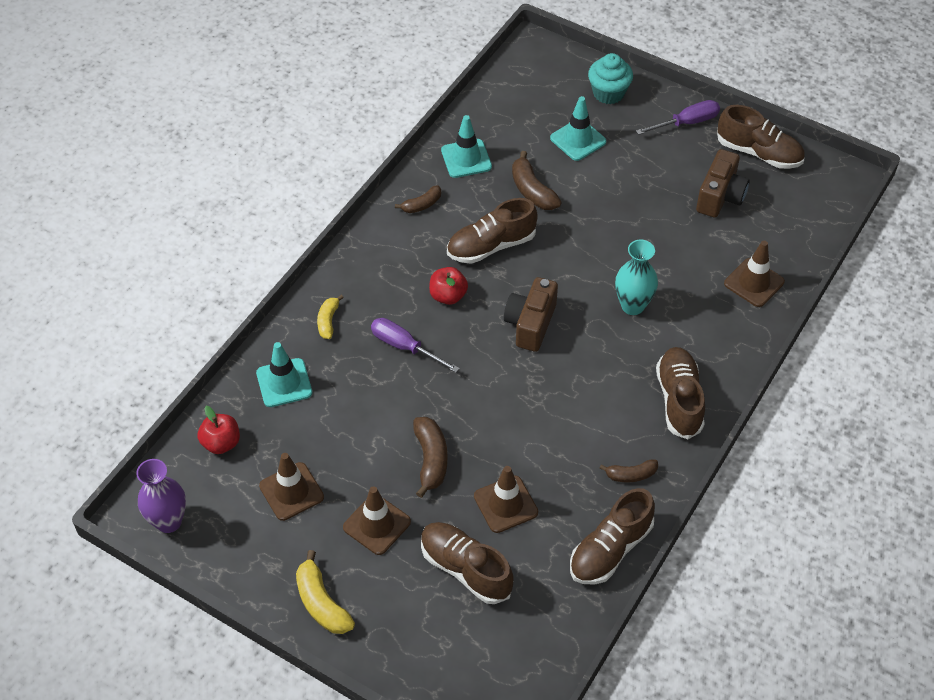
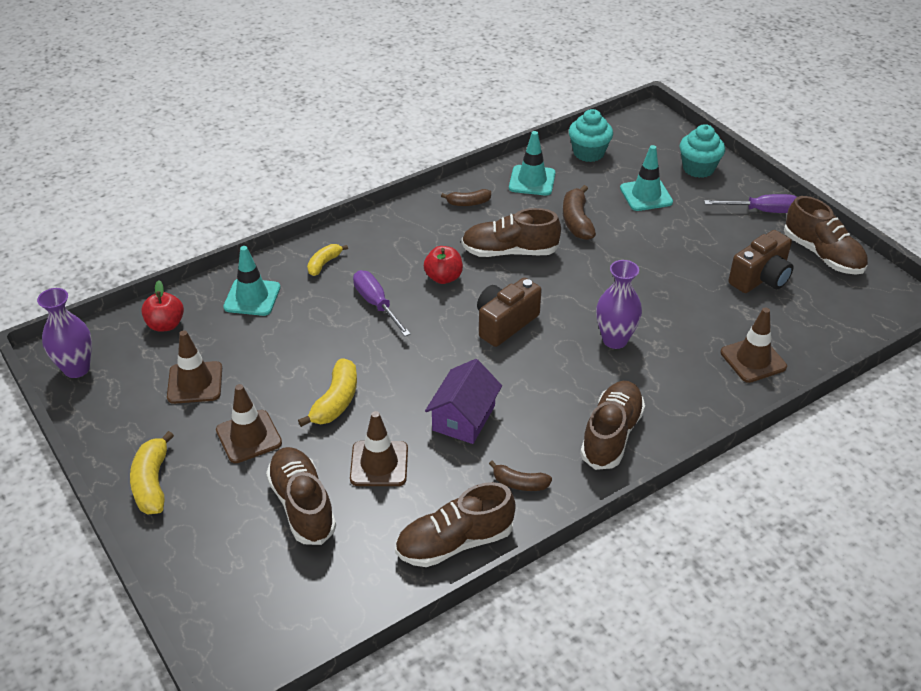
camera: 25 degrees right, 10 degrees down
brown banana [413,417,448,498] -> yellow banana [298,359,357,427]
turquoise vase [615,239,658,315] -> purple vase [596,260,642,349]
none -> purple house [425,359,502,444]
none -> turquoise cupcake [569,109,613,162]

